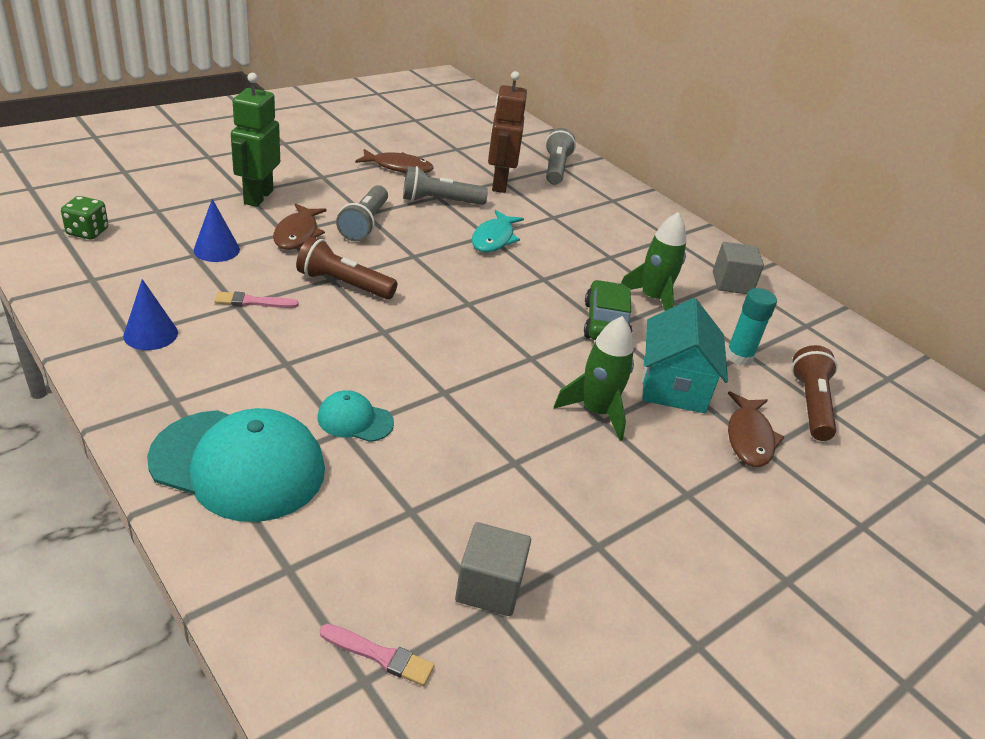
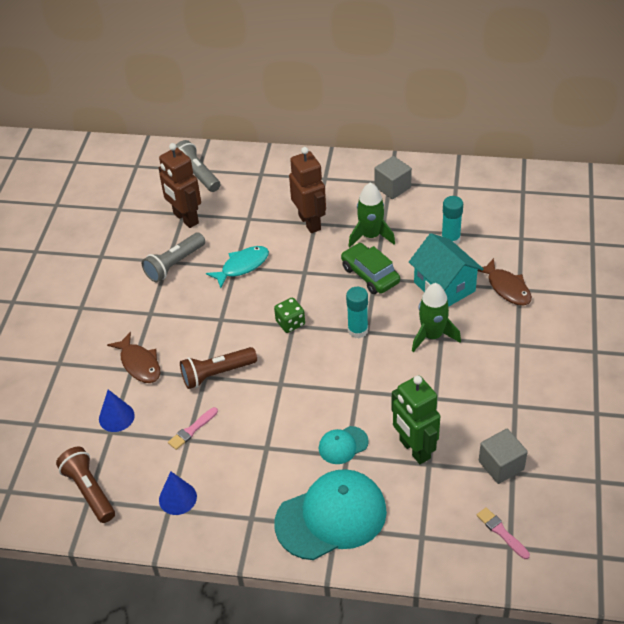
camera: 35 degrees left, 10 degrees up
green dice [61,196,108,240] -> green dice moved to [274,298,305,333]
green robot [231,73,280,207] -> green robot moved to [391,375,440,464]
pink brush [320,624,434,686] -> pink brush turned 105 degrees counterclockwise [477,507,530,559]
grey flashlight [336,185,388,241] -> none
brown fish [355,149,434,173] -> none
turquoise fish [472,210,524,252] -> turquoise fish turned 105 degrees counterclockwise [206,246,269,288]
brown flashlight [792,345,837,441] -> brown flashlight moved to [56,447,115,523]
none -> brown robot [289,147,326,233]
none -> turquoise glue stick [346,287,368,338]

